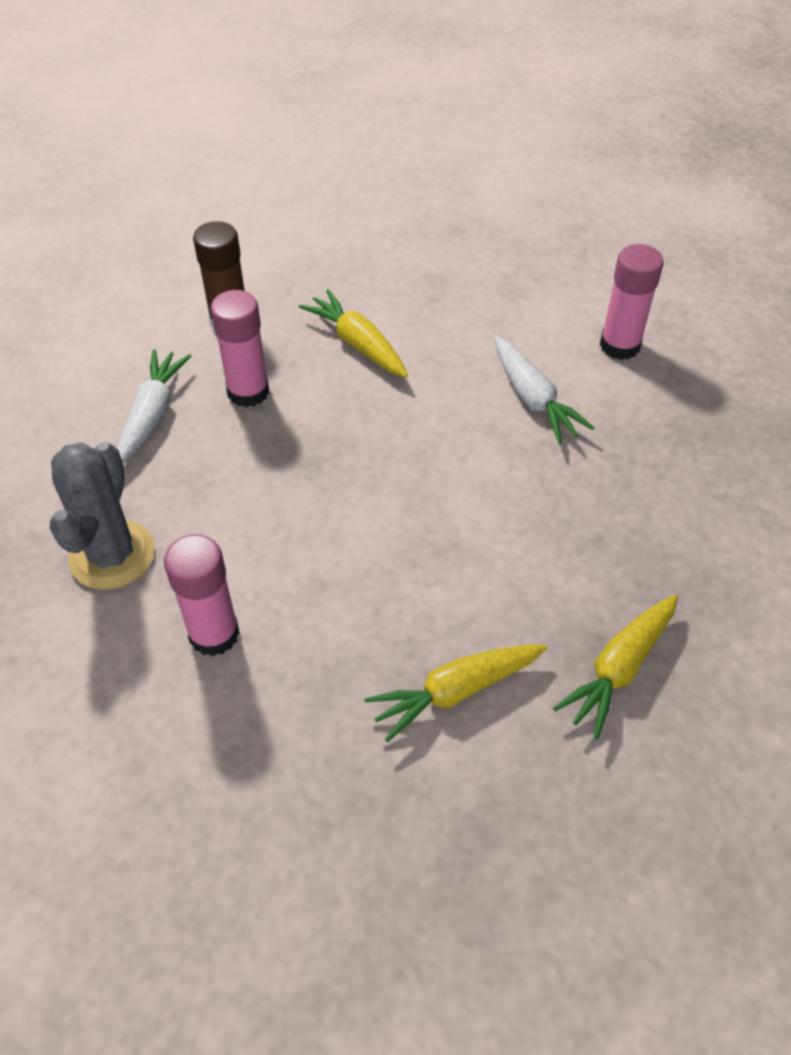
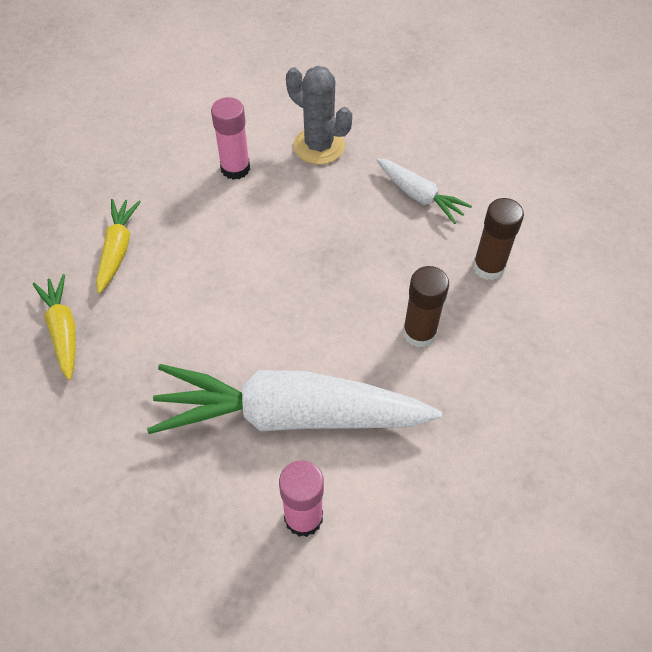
camera: 120 degrees right, 5 degrees up
pink glue stick [210,290,269,407] -> none
yellow carrot [299,289,408,377] -> brown glue stick [403,266,449,348]
white carrot [494,336,594,444] -> white carrot [147,364,442,434], size x2.13

